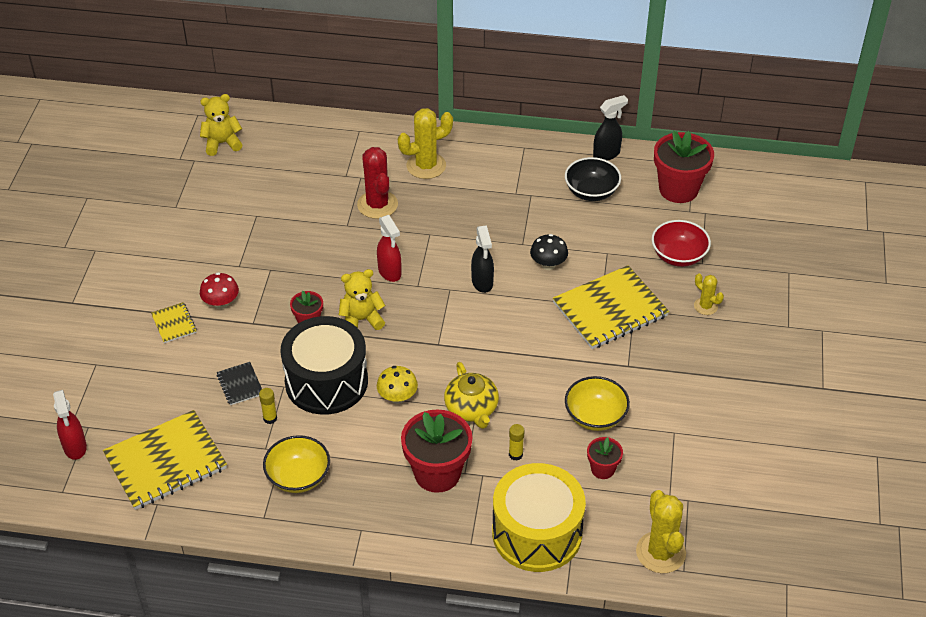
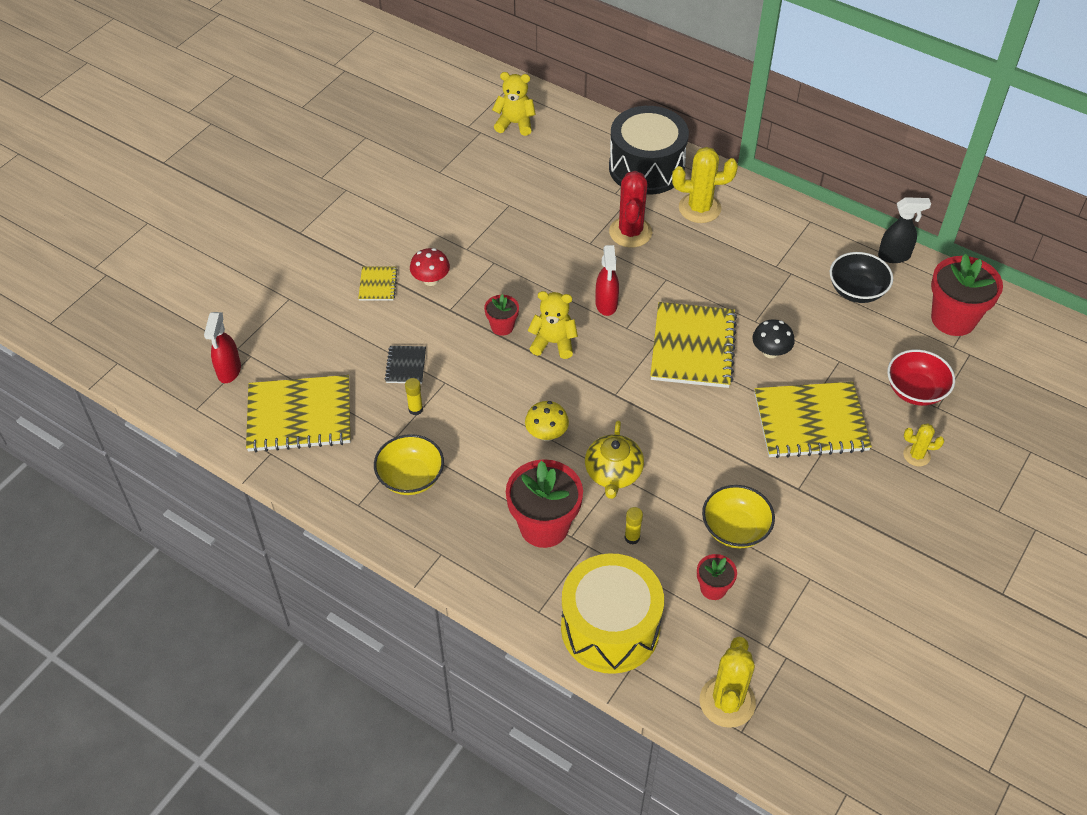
camera: 25 degrees right, 5 degrees up
black drum [280,316,368,415] -> black drum moved to [609,106,689,195]
black spray bottle [471,225,494,293] -> yellow notebook [650,302,737,388]
yellow cactus [694,273,724,315] -> yellow cactus turned 60 degrees counterclockwise [903,423,944,466]

